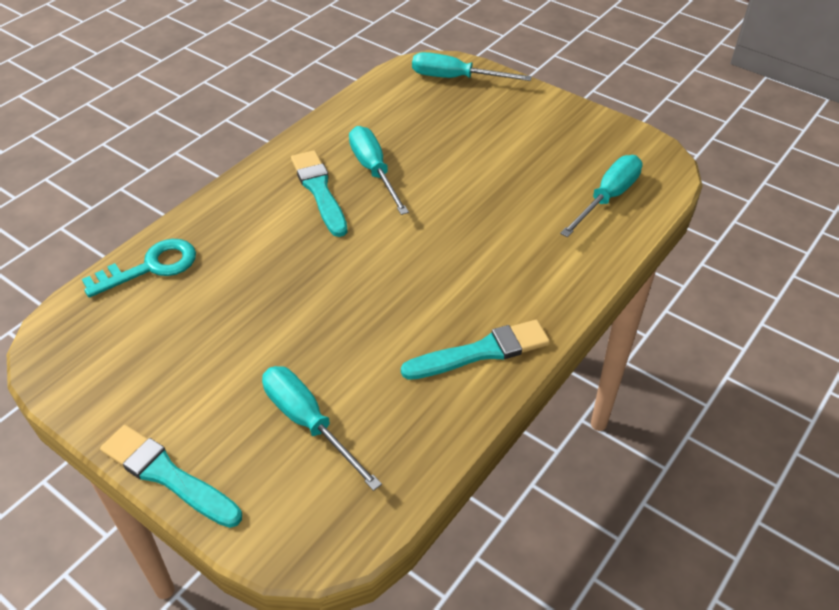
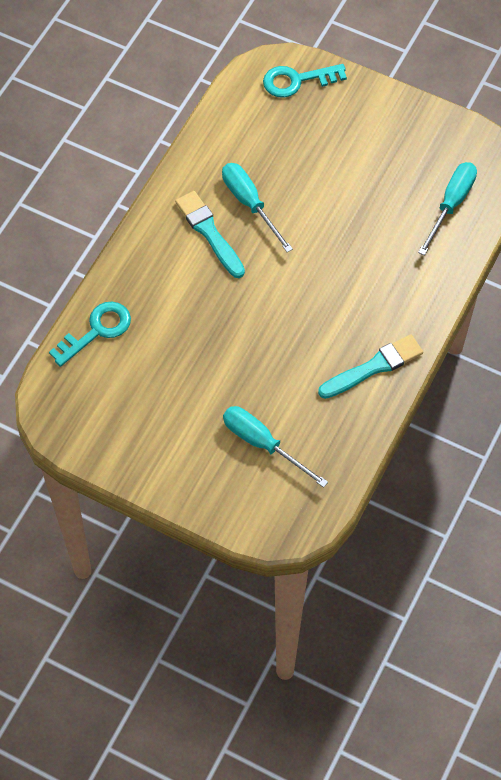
camera: 10 degrees left, 15 degrees up
turquoise brush [100,425,242,528] -> none
turquoise screwdriver [412,52,532,81] -> turquoise key [263,64,347,98]

